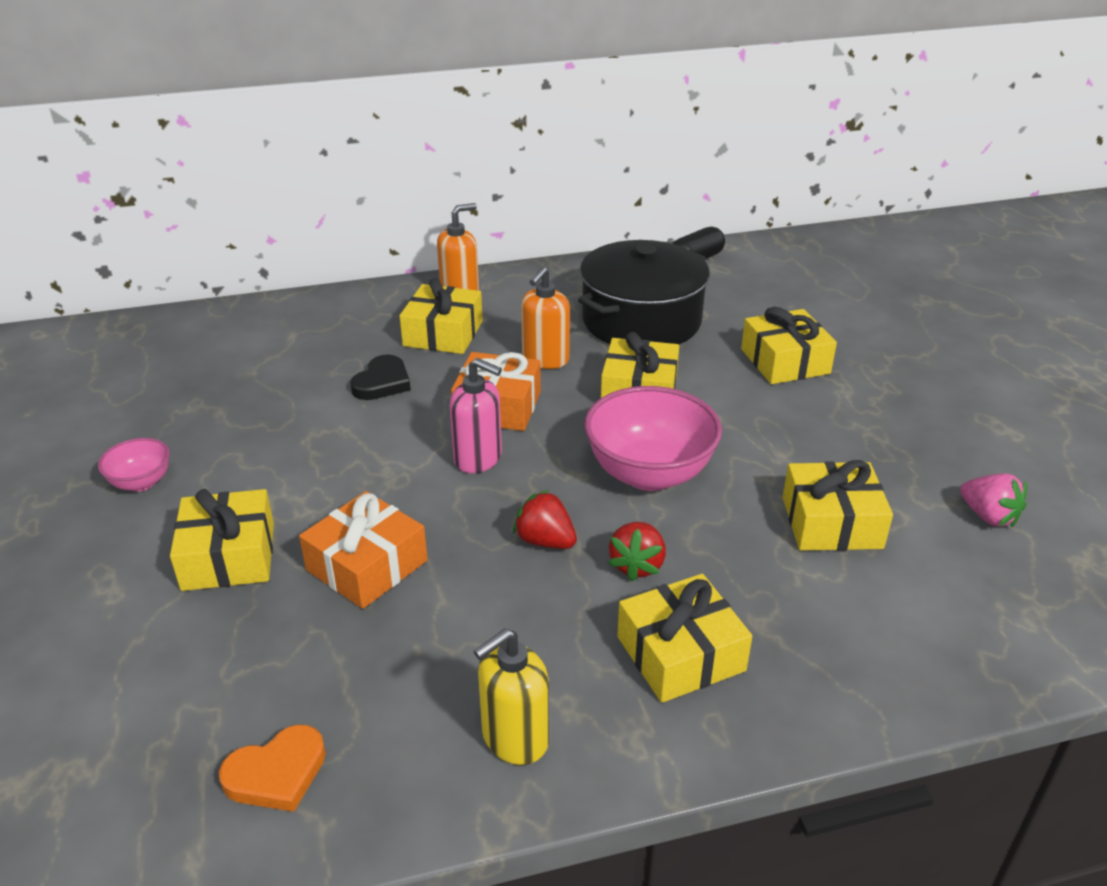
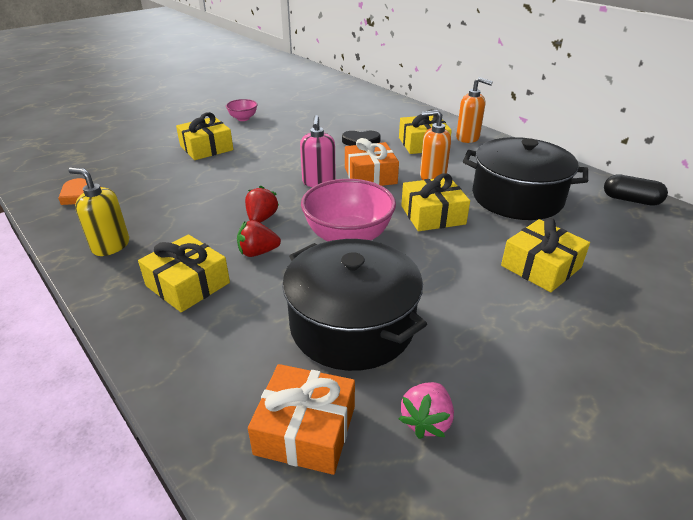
camera: 65 degrees right, 0 degrees up
orange gift [299,491,428,609] -> orange gift moved to [248,364,355,475]
yellow gift [783,460,893,551] -> black pot [282,239,427,371]

